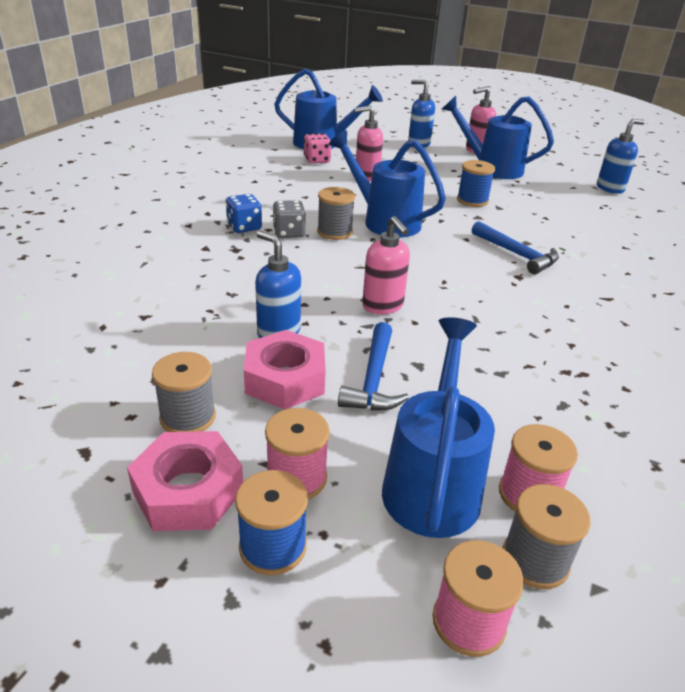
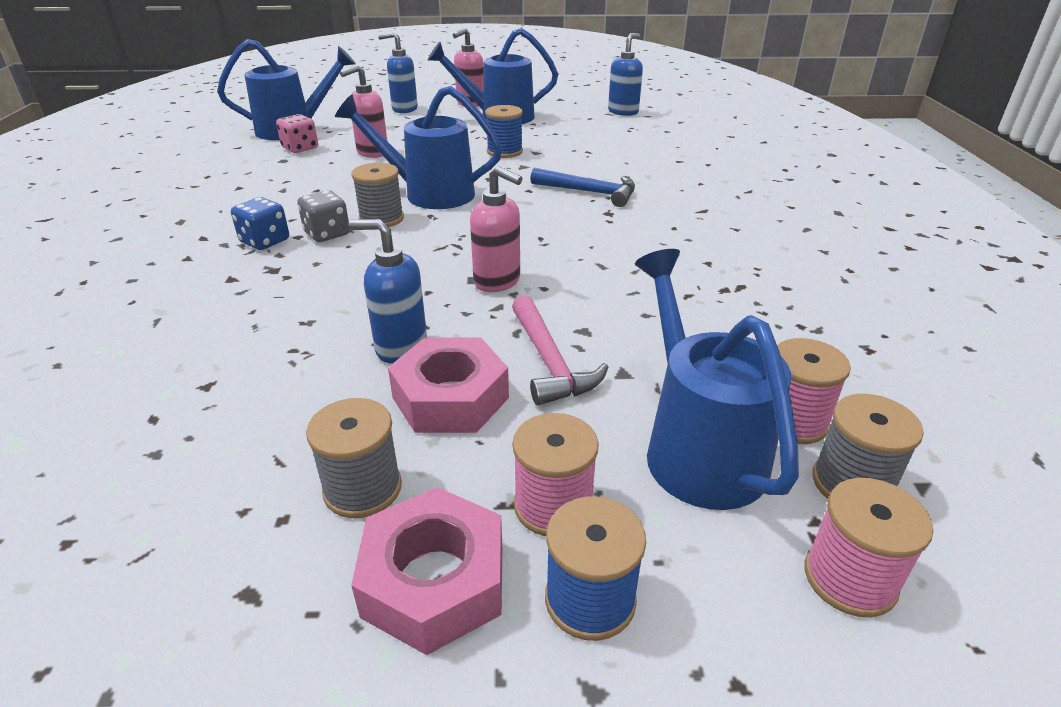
camera: 25 degrees left, 0 degrees up
blue hammer [338,322,409,411] -> pink hammer [512,295,608,405]

